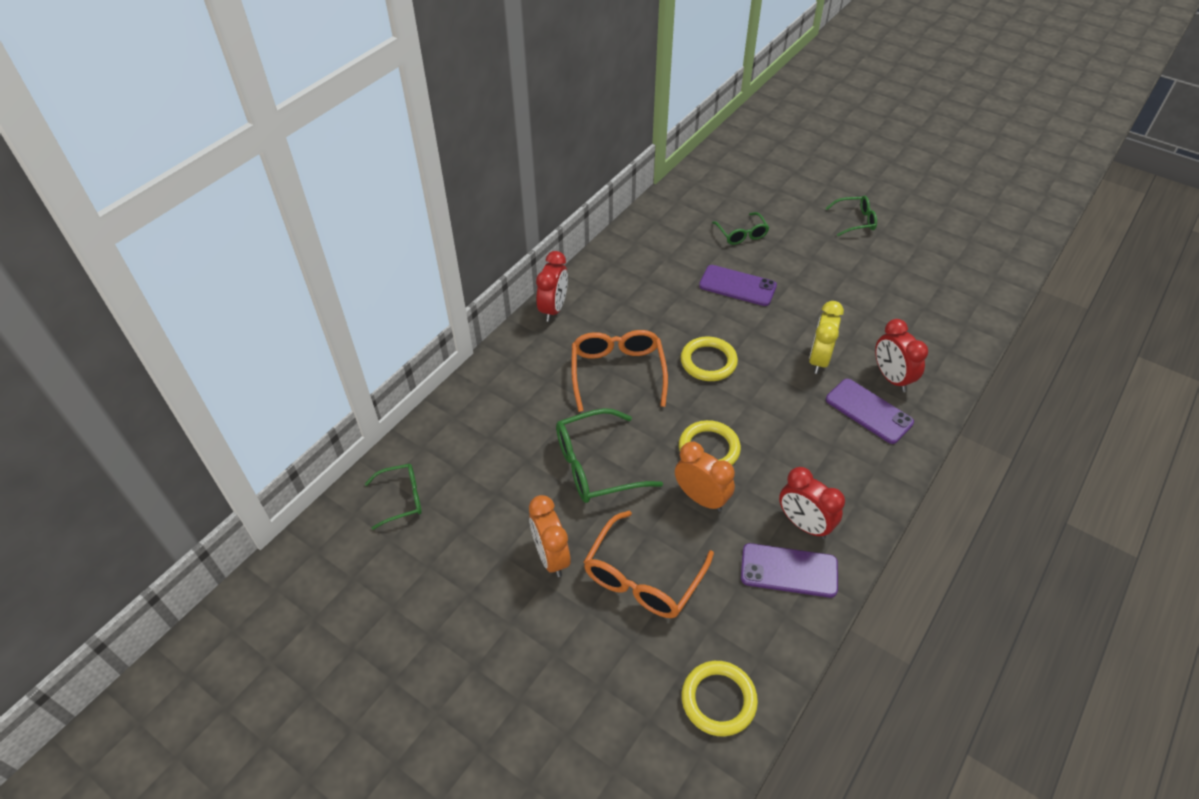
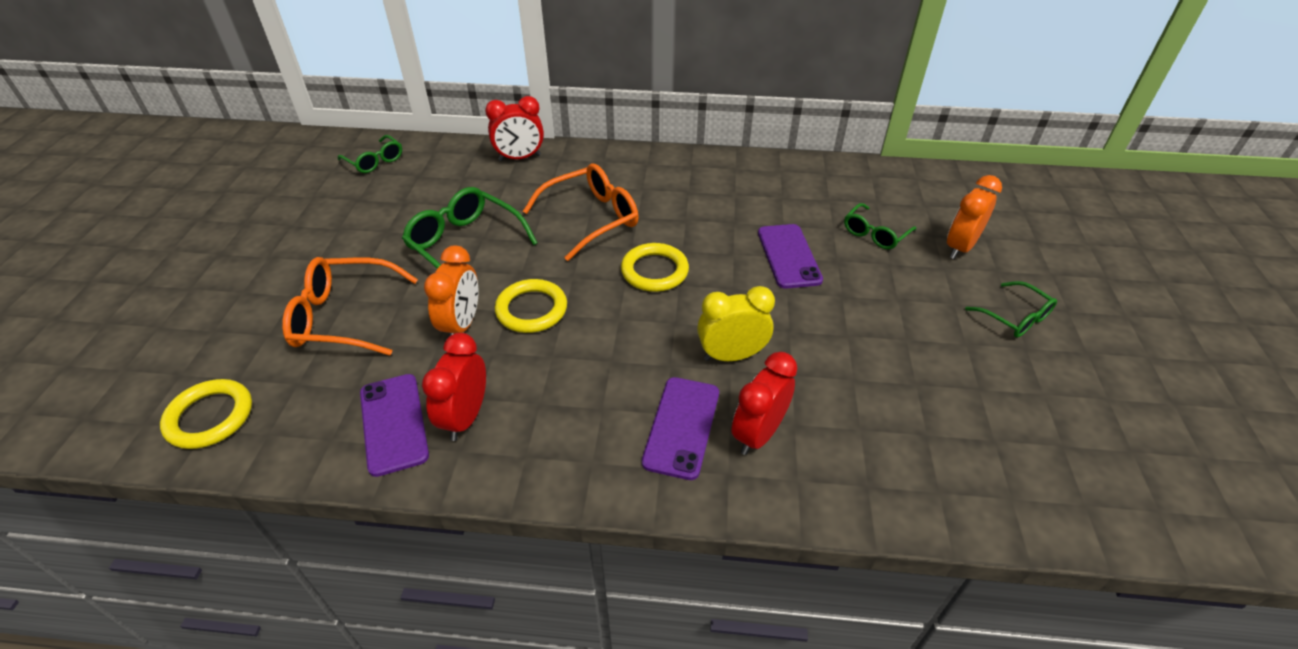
camera: 60 degrees right, 5 degrees down
orange clock [529,495,570,577] -> orange clock moved to [947,175,1002,259]
red clock [536,251,568,322] -> red clock moved to [485,96,544,161]

